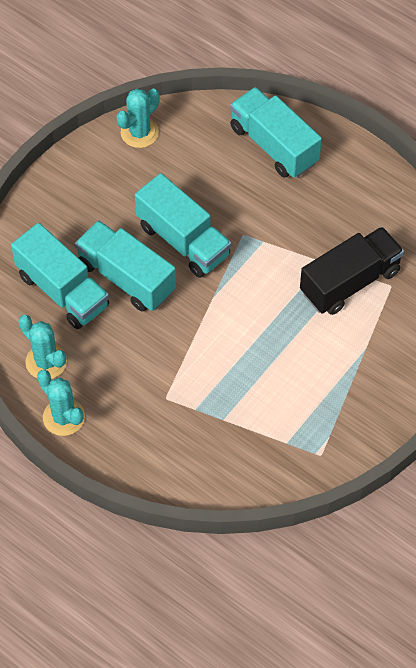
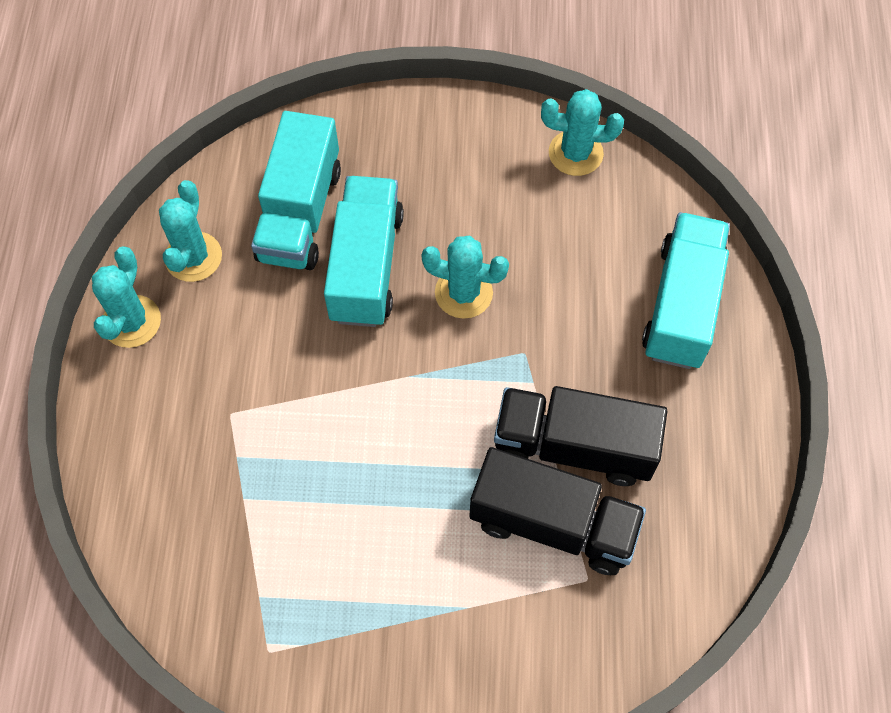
camera: 55 degrees right, 5 degrees up
turquoise truck [135,173,231,278] -> turquoise cactus [422,235,509,319]
none -> black truck [494,386,668,486]

